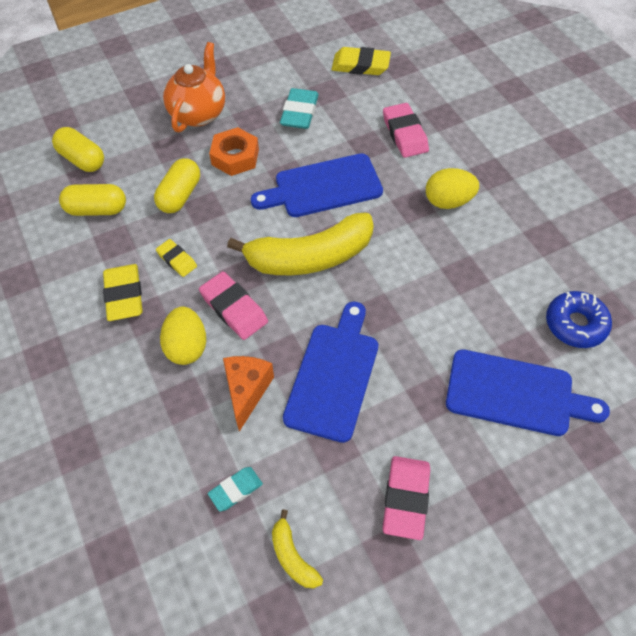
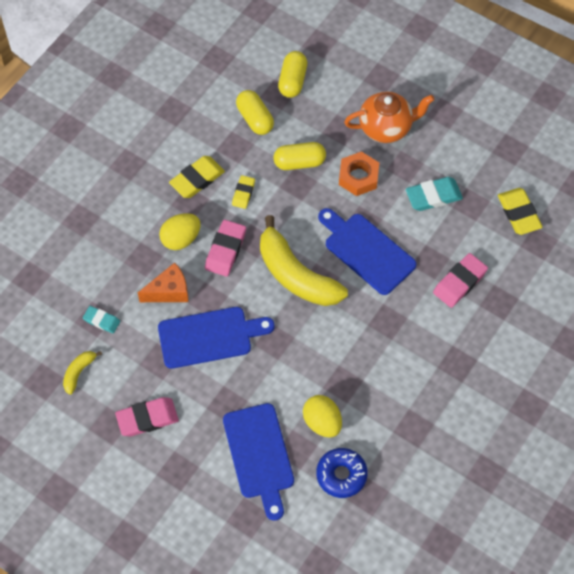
camera: 60 degrees right, 5 degrees up
yellow egg [426,168,479,209] -> yellow egg moved to [303,395,342,438]

